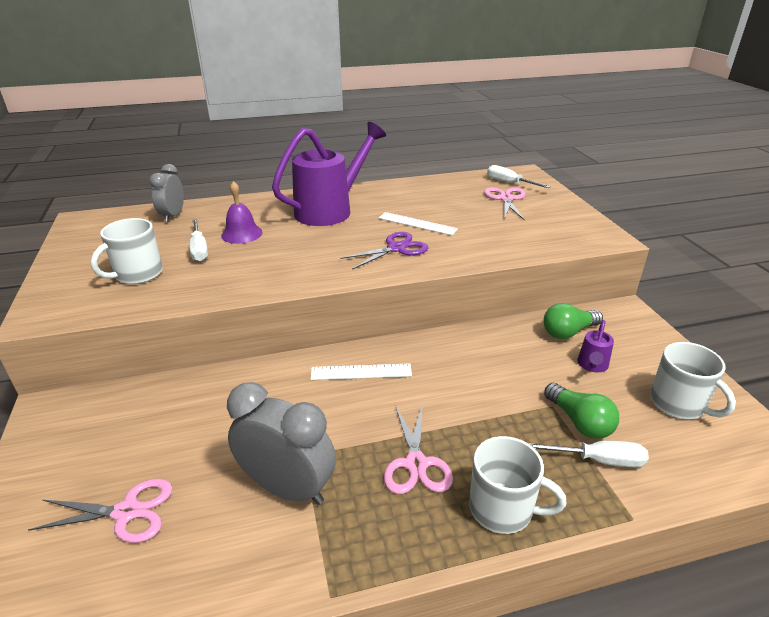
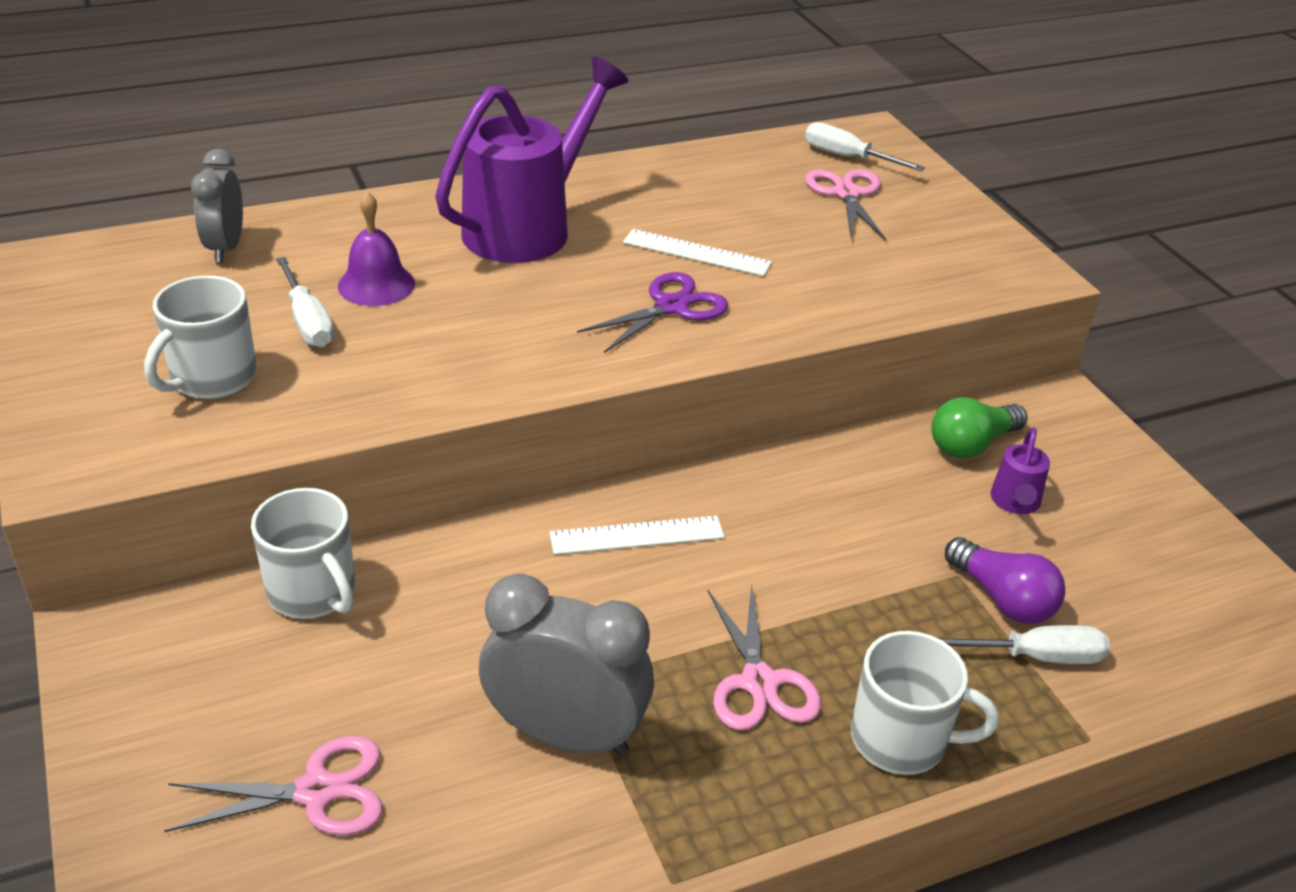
camera: 10 degrees left, 5 degrees up
green light bulb [544,383,619,439] -> purple light bulb [945,537,1065,624]
white mug [650,342,736,419] -> white mug moved to [251,488,355,619]

